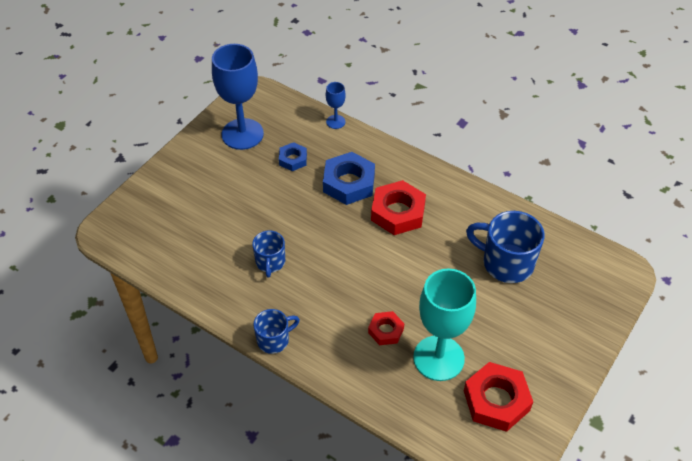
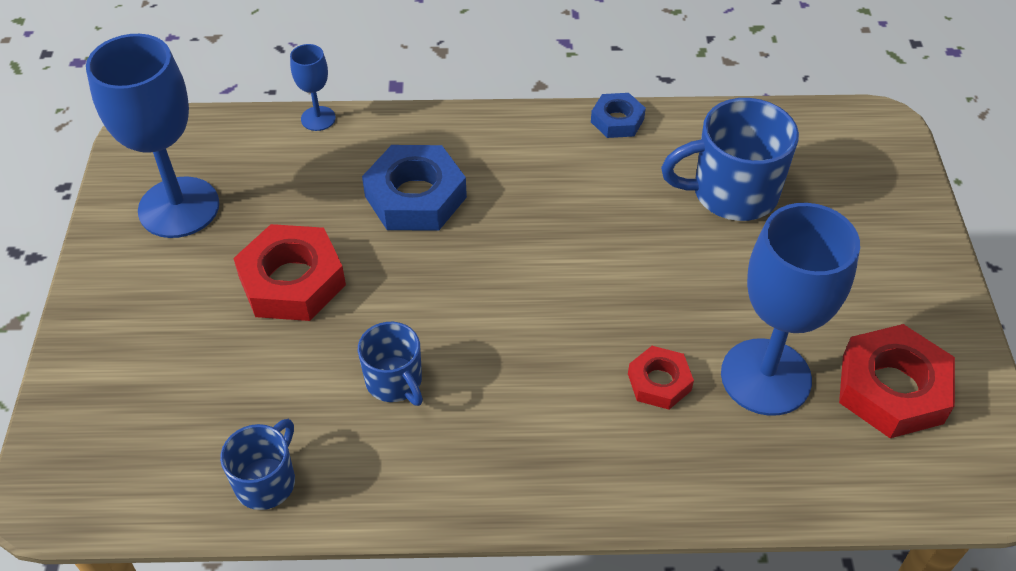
camera: 35 degrees left, 0 degrees up
blue mug [253,309,300,354] -> blue mug moved to [220,419,295,510]
blue nut [279,142,307,171] -> blue nut moved to [591,93,646,138]
red nut [371,180,426,235] -> red nut moved to [233,224,346,321]
turquoise goblet [413,268,476,381] -> blue goblet [721,203,860,416]

